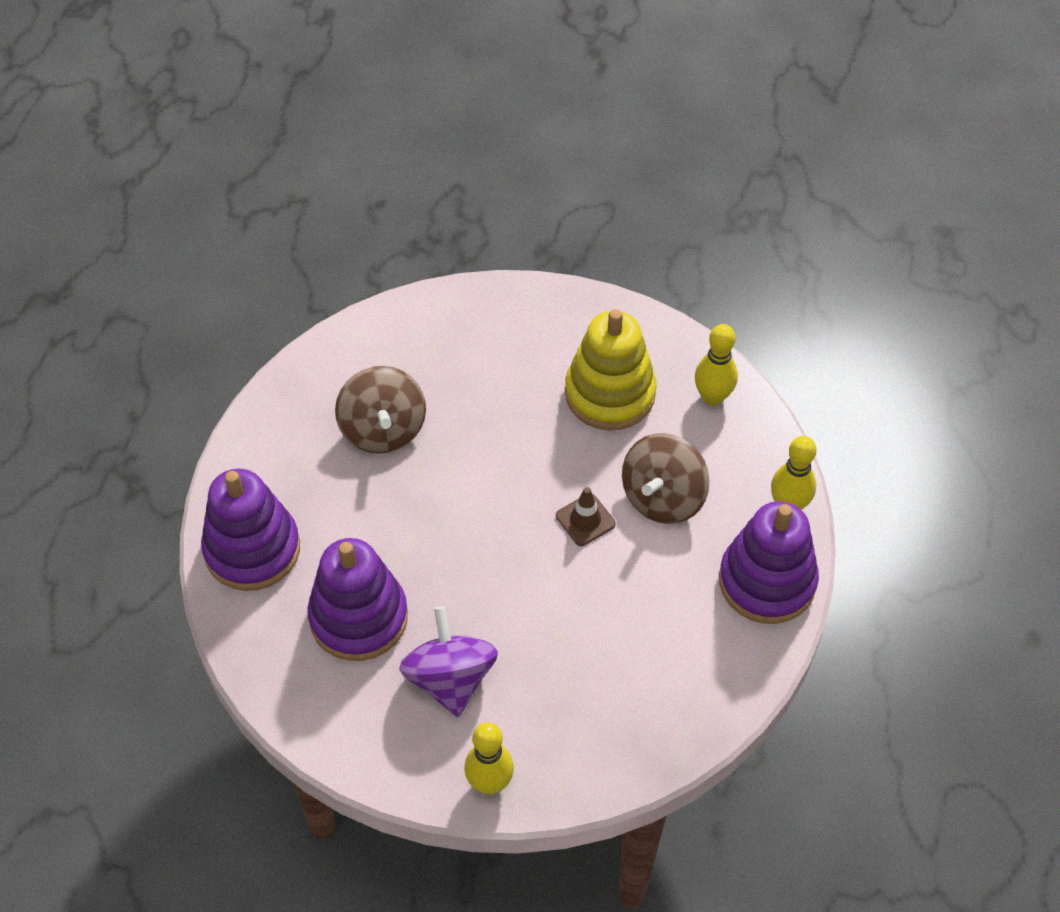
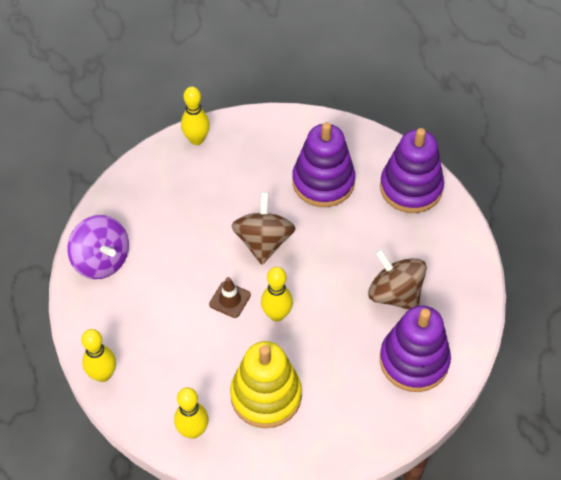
camera: 150 degrees right, 0 degrees up
purple spinning top [399,606,498,717] -> purple spinning top moved to [68,215,129,279]
brown spinning top [622,433,709,524] -> brown spinning top moved to [231,192,296,265]
purple stacking toy [719,501,819,624] -> purple stacking toy moved to [380,306,451,392]
none -> yellow bowling pin [261,267,293,322]

